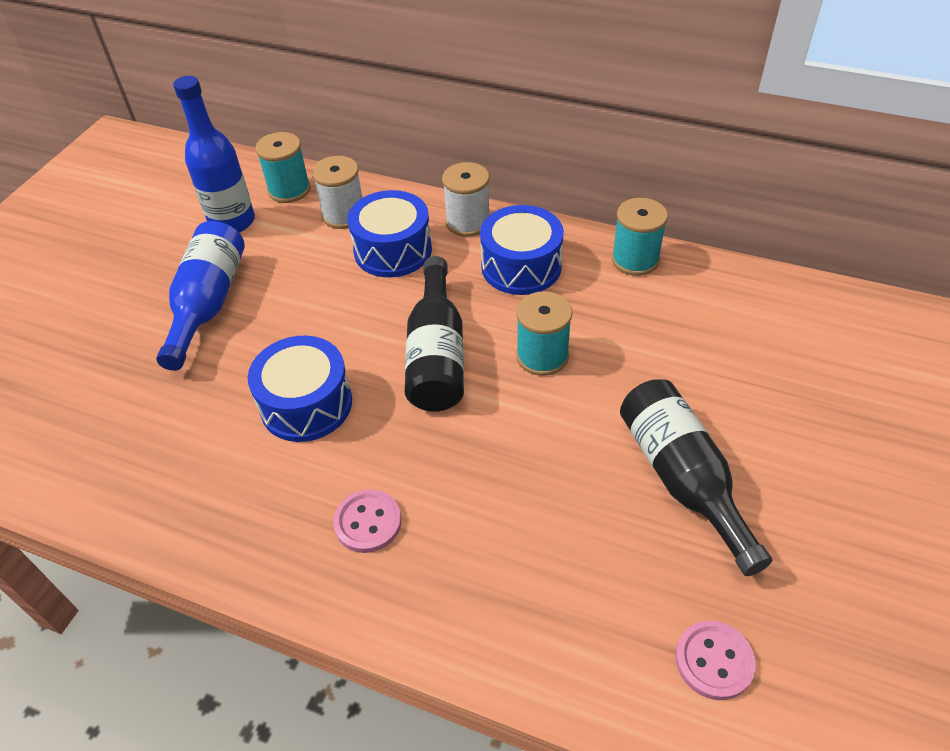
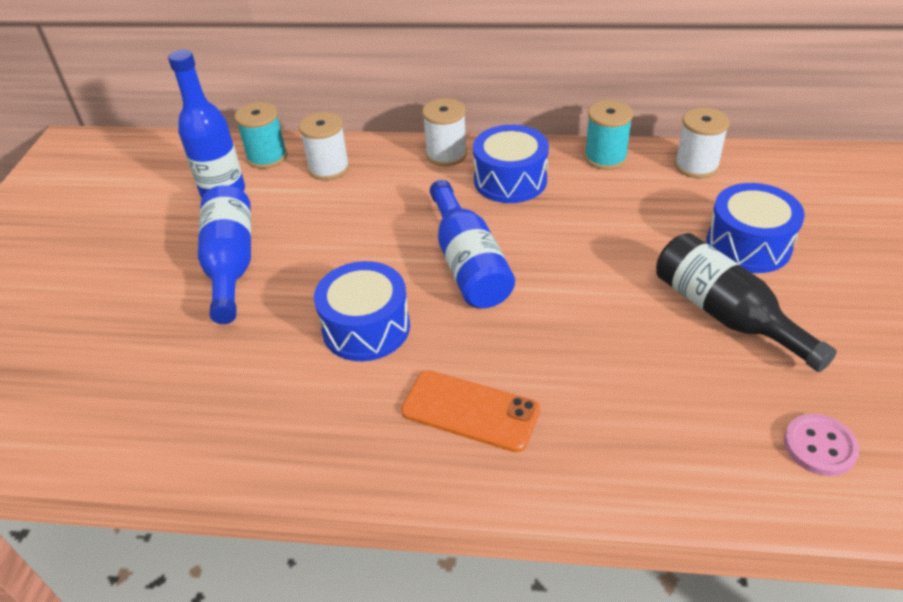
camera: 15 degrees left, 5 degrees down
pink button [333,489,402,553] -> orange phone [401,370,540,452]
blue drum [347,190,432,277] -> blue drum moved to [706,183,805,273]
black bottle [405,256,464,412] -> blue bottle [430,180,515,308]
turquoise spool [516,291,573,376] -> none
none -> white spool [675,107,730,178]

